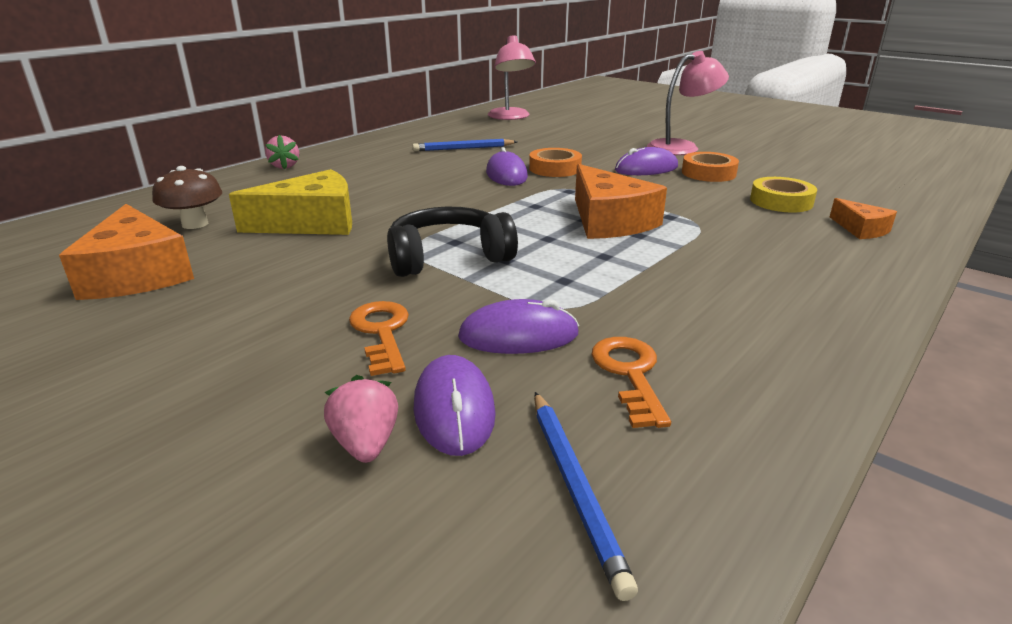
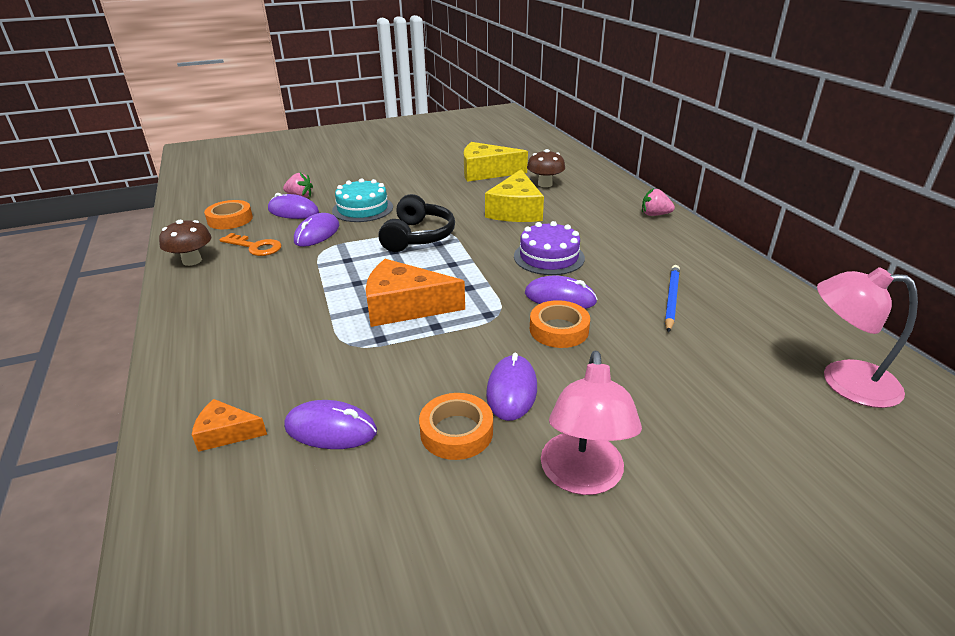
camera: 120 degrees right, 5 degrees up
orange cheese [59,204,194,300] -> yellow cheese [464,142,528,182]
orange key [349,301,409,376] -> turquoise cake [332,178,393,222]
blue pencil [534,392,638,601] -> orange tape [204,200,253,229]
yellow tape [750,177,817,212] -> purple mouse [284,400,377,449]
none -> brown mushroom [159,220,211,266]
none -> purple cake [514,221,585,275]

